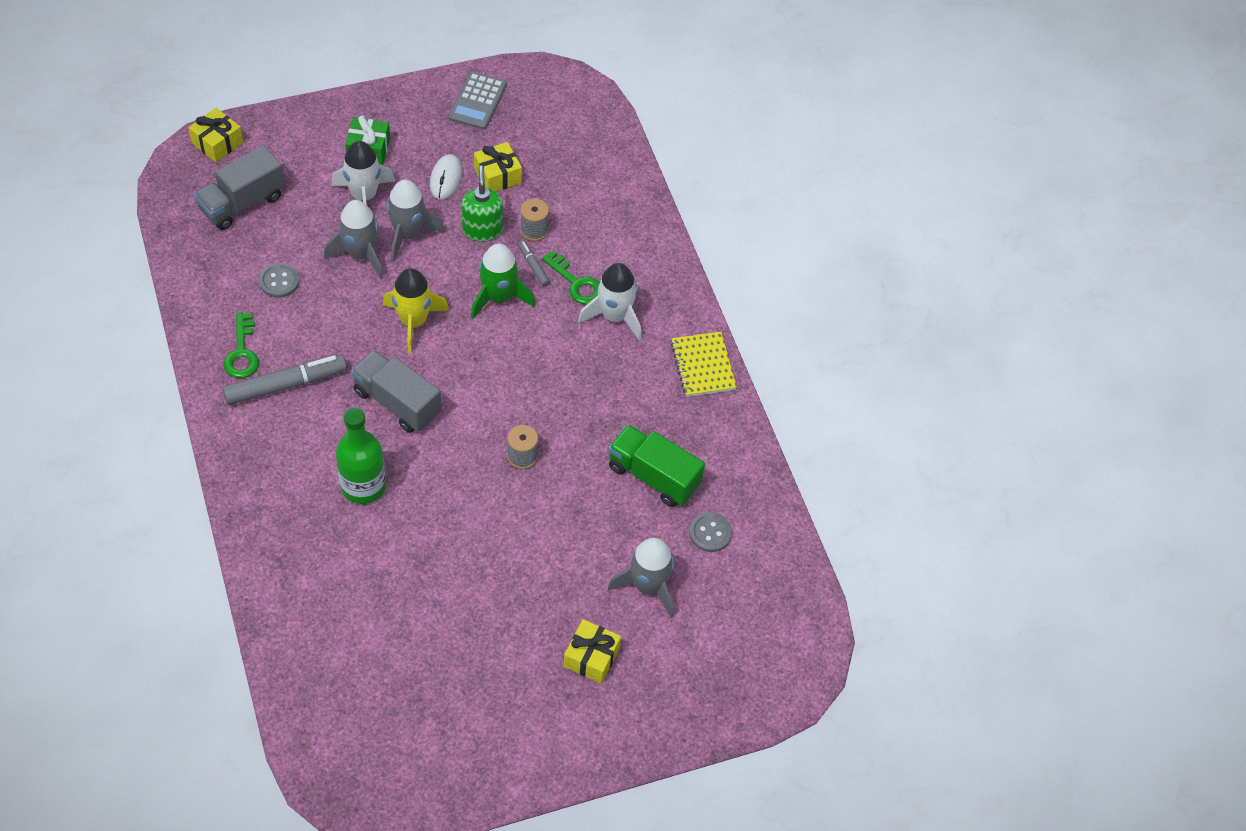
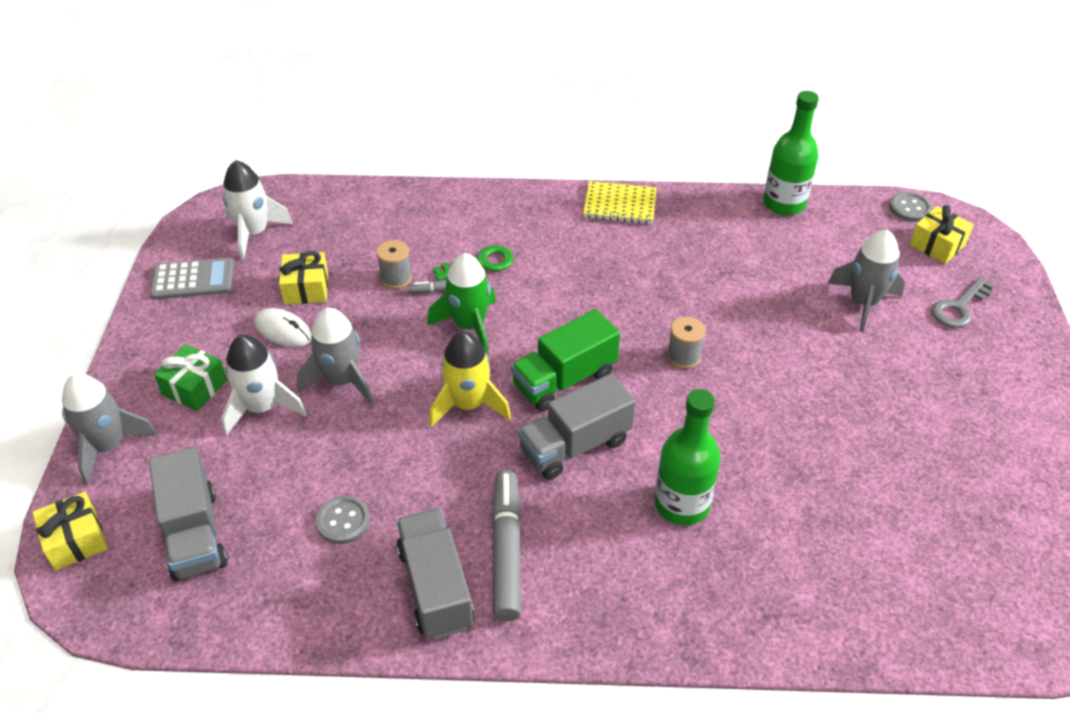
camera: 65 degrees left, 10 degrees down
green key [224,313,259,378] -> grey truck [396,508,474,639]
grey rocket [324,200,383,279] -> grey rocket moved to [62,373,157,485]
grey calculator [449,71,507,130] -> grey calculator turned 45 degrees counterclockwise [150,258,234,300]
green soap dispenser [461,166,503,242] -> none
yellow gift [563,619,621,684] -> yellow gift moved to [909,205,974,264]
white rocket [578,263,642,340] -> white rocket moved to [222,160,293,260]
green truck [608,424,705,507] -> green truck moved to [511,309,620,411]
grey button [689,512,732,552] -> grey button moved to [889,192,932,222]
none -> green bottle [763,91,819,215]
none -> grey key [932,277,995,328]

